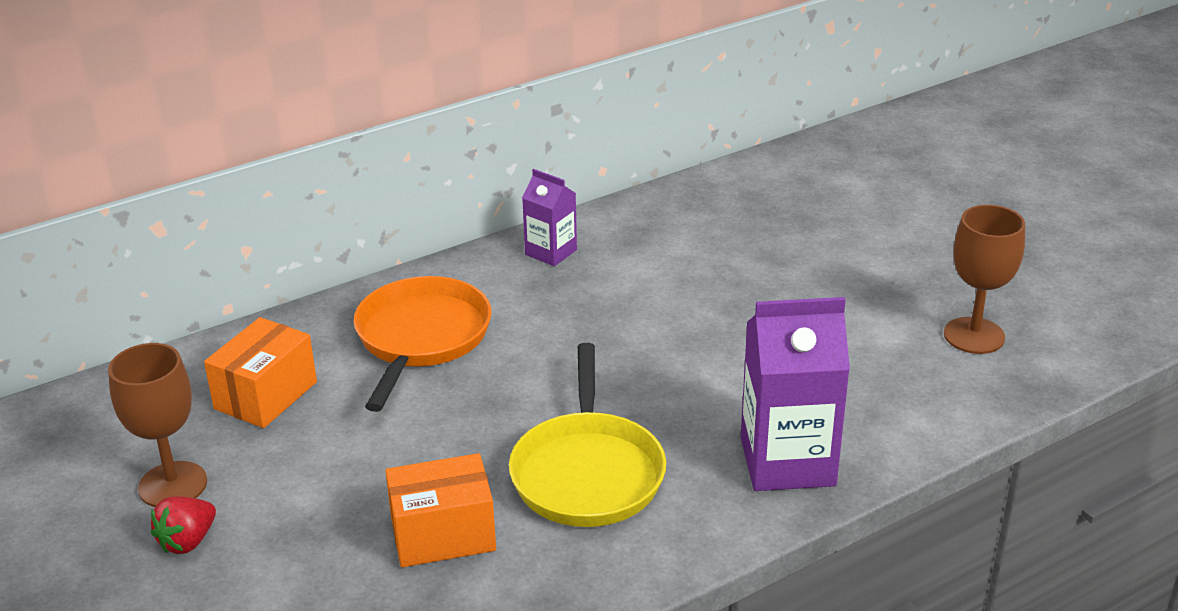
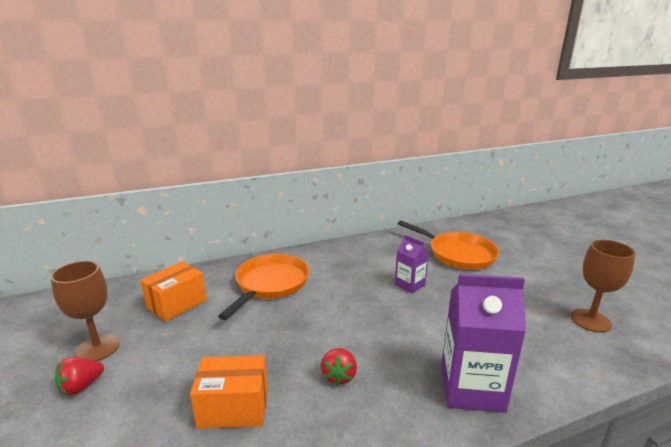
camera: 10 degrees right, 10 degrees down
yellow pan [509,343,666,527] -> red strawberry [321,348,357,386]
purple carton [522,169,577,266] -> purple carton moved to [395,235,429,293]
none -> orange pan [398,220,500,270]

